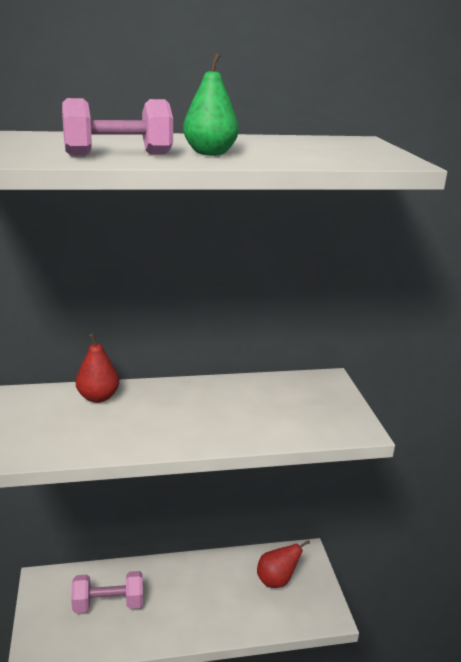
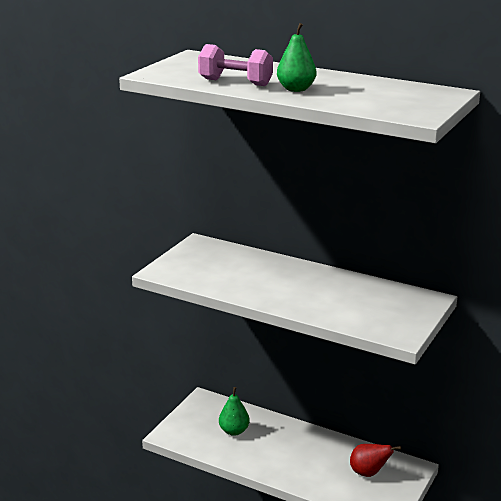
camera: 40 degrees right, 0 degrees up
pink dumbbell [71,571,143,613] -> green pear [219,387,250,436]
red pear [76,333,119,403] -> none

